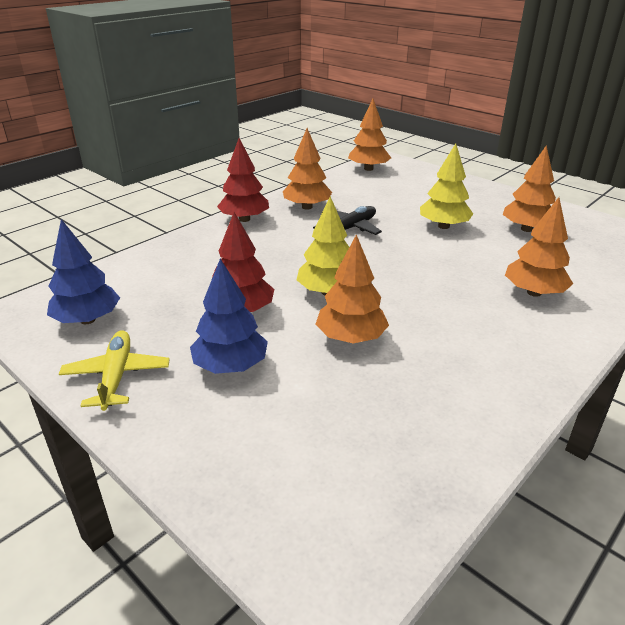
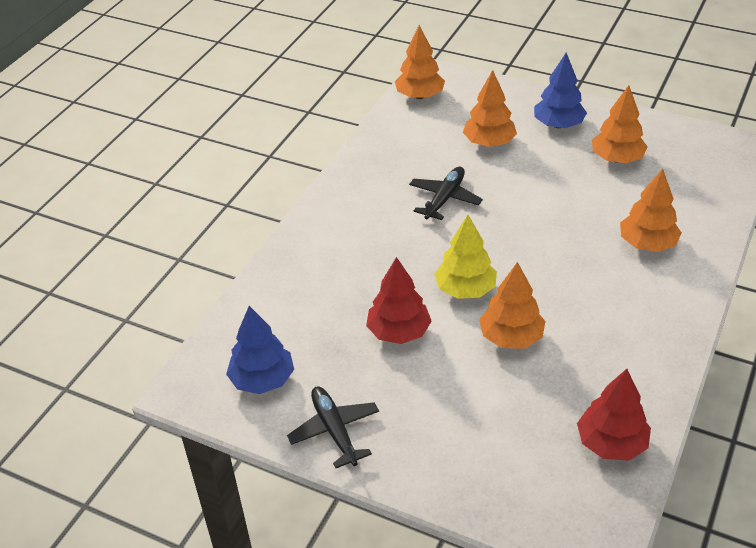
camera: 15 degrees left, 10 degrees up
yellow plane [59,330,170,411] -> black plane [287,386,379,468]
blue tree [190,259,268,374] -> blue tree moved to [534,52,587,128]
red tree [217,138,269,222] -> red tree moved to [577,369,651,461]
orange tree [283,128,332,209] -> orange tree moved to [463,70,517,147]
yellow tree [420,143,473,229] -> none

